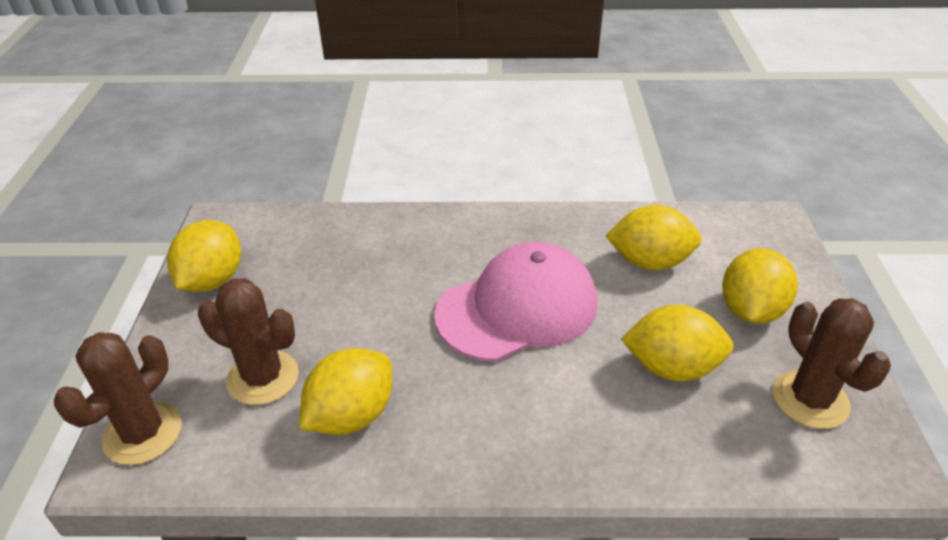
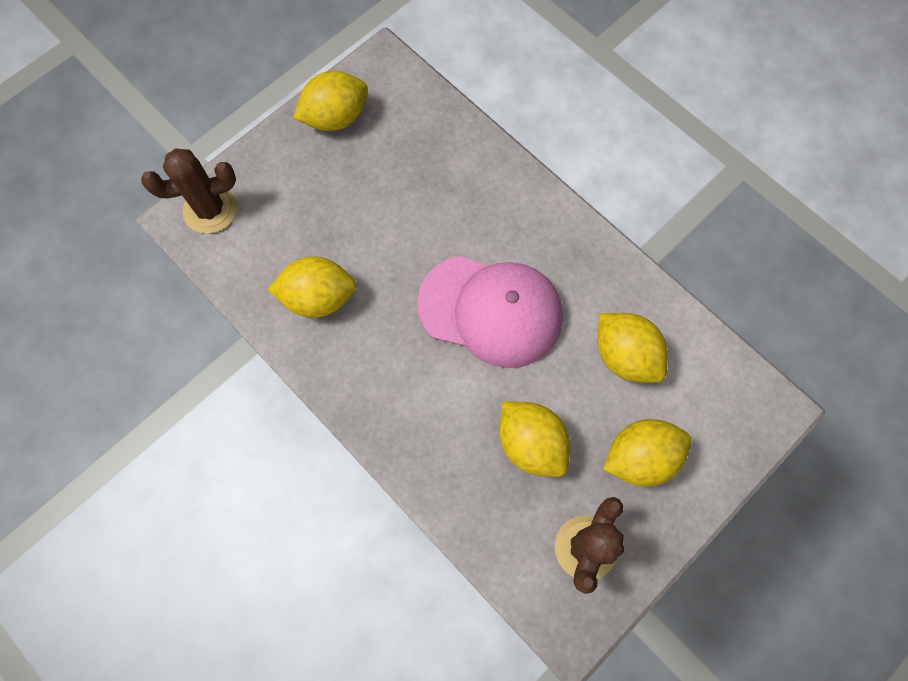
camera: 45 degrees right, 30 degrees up
brown cactus [198,278,299,405] -> none

